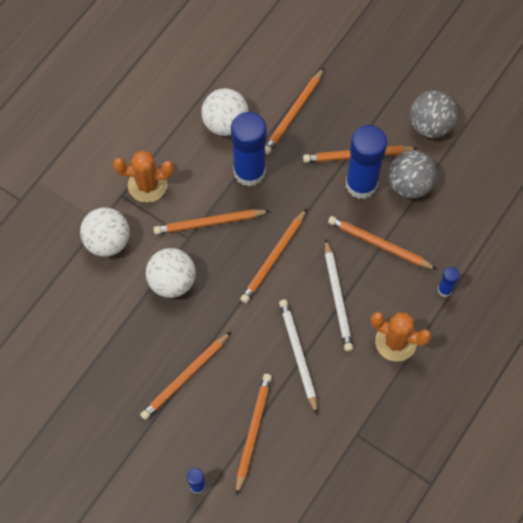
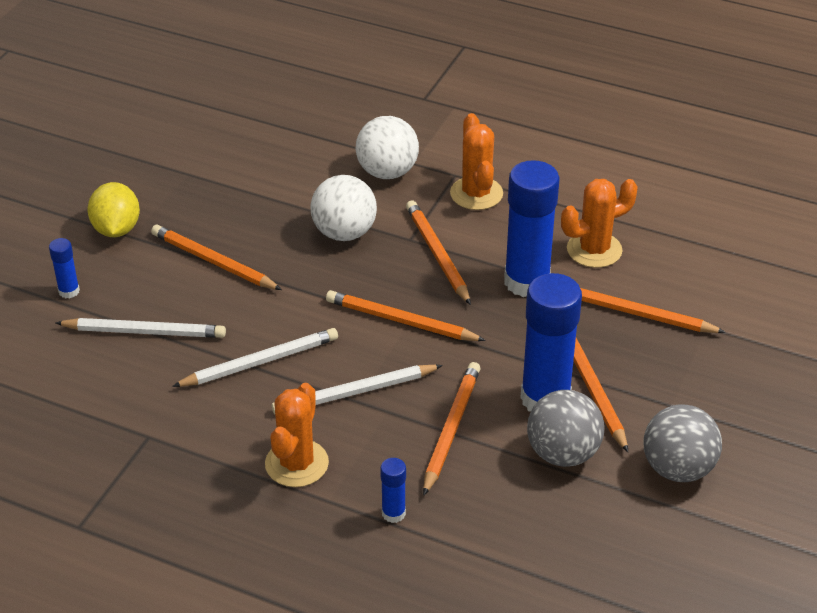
camera: 80 degrees right, 25 degrees down
white ball [201,88,249,136] -> orange cactus [561,179,638,268]
orange pencil [236,374,272,496] -> white pencil [56,318,226,338]
none -> yellow lemon [87,182,140,237]

